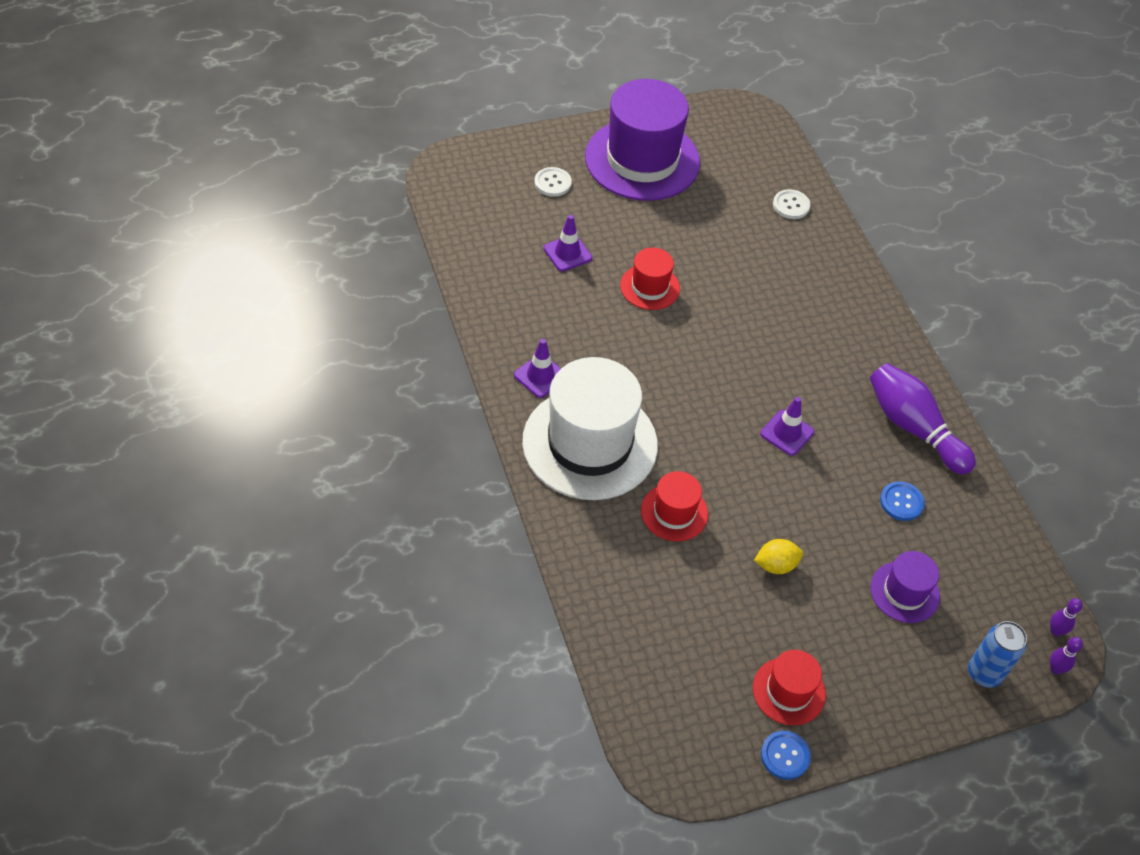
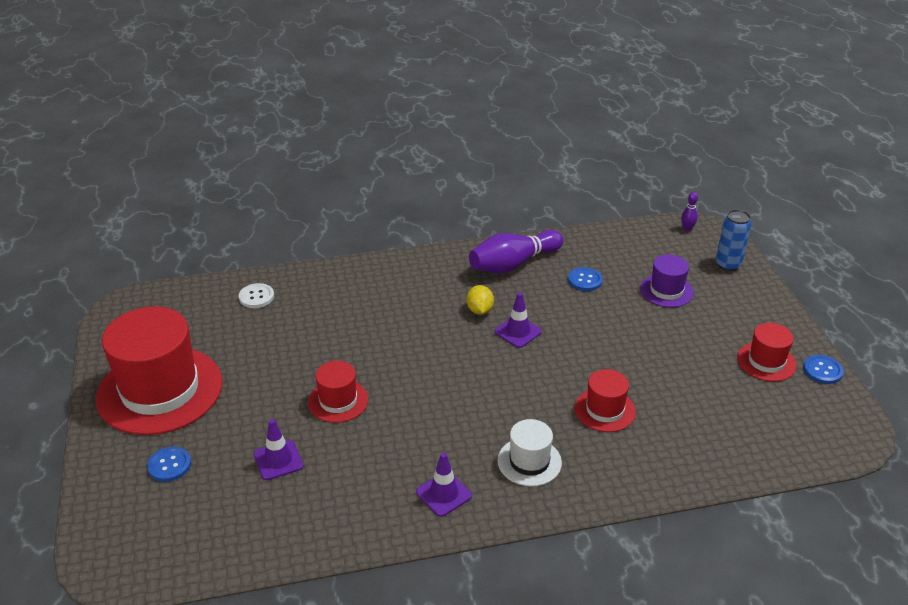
camera: 80 degrees left, 15 degrees down
white hat [522,357,658,500] -> white hat [497,419,562,486], size x0.48
white button [534,167,572,197] -> blue button [147,447,191,482]
purple hat [585,79,700,201] -> red hat [96,306,223,435]
yellow lemon [754,539,803,574] -> yellow lemon moved to [466,285,494,315]
purple bowling pin [1050,637,1083,674] -> none

